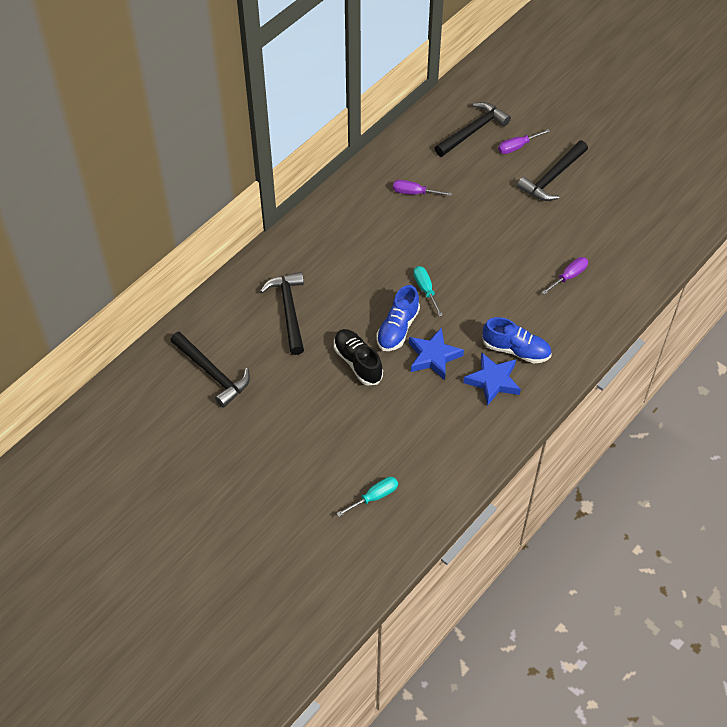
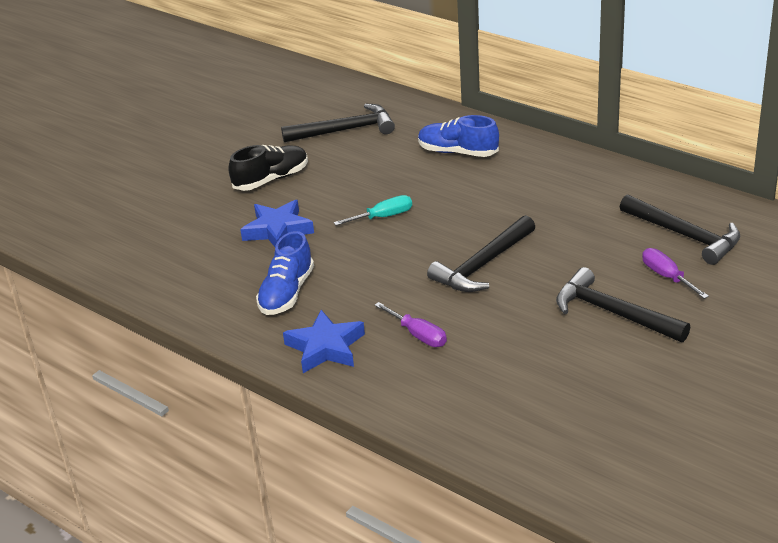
camera: 90 degrees right, 20 degrees down
black hammer [170,332,250,408] -> black hammer moved to [427,215,535,292]
turquoise screwdriver [336,477,398,517] -> none
blue shoe [376,285,420,351] -> blue shoe moved to [418,115,499,157]
purple screwdriver [393,180,452,196] -> none
blue star [463,352,521,406] -> blue star moved to [283,310,365,373]

